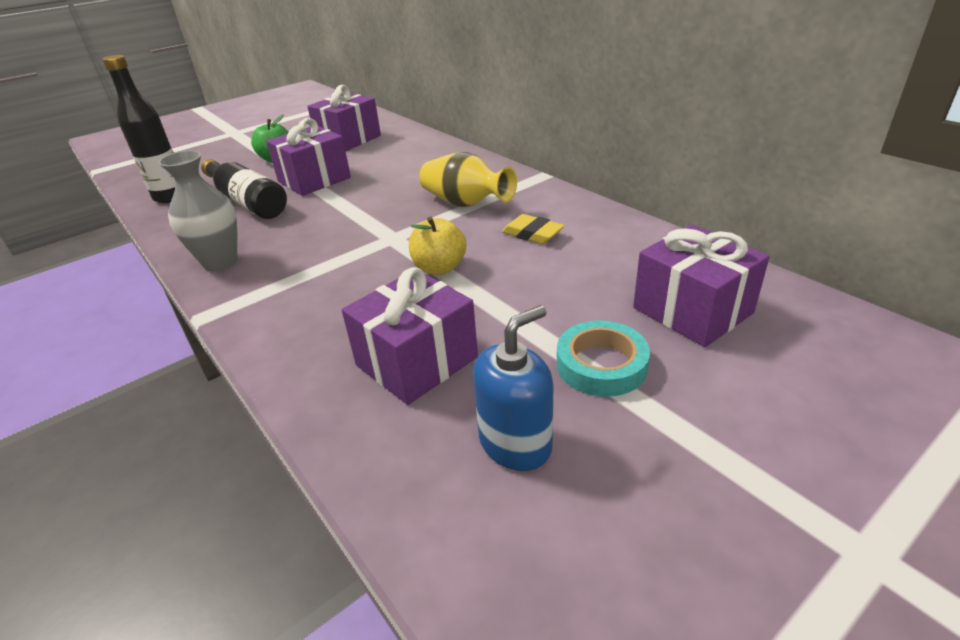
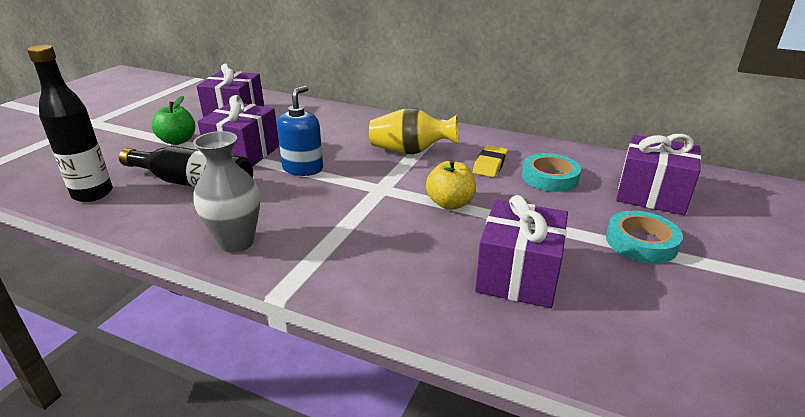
camera: 30 degrees left, 5 degrees down
blue soap dispenser [473,305,553,471] -> blue soap dispenser moved to [277,86,323,176]
yellow eraser [502,214,565,244] -> yellow eraser turned 75 degrees counterclockwise [473,145,508,177]
none -> turquoise tape [522,153,581,192]

